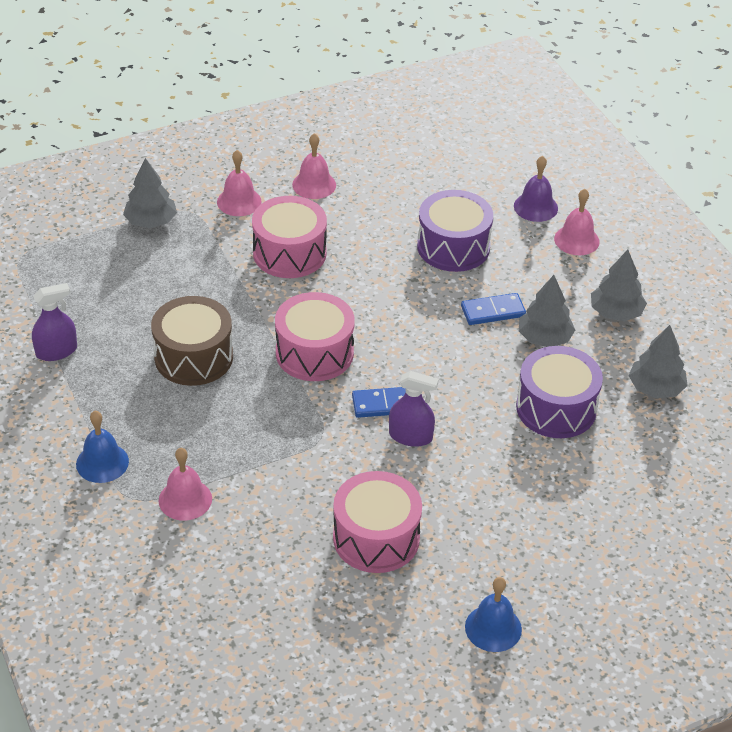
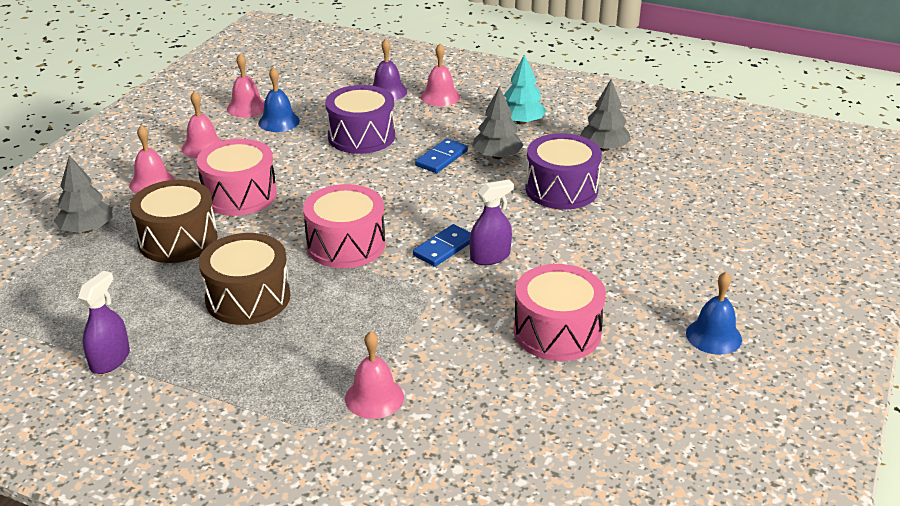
camera: 40 degrees left, 10 degrees down
blue bell [76,411,129,483] -> blue bell moved to [258,67,300,132]
grey tree [591,250,647,321] -> turquoise tree [504,54,547,125]
none -> brown drum [130,180,218,263]
none -> pink bell [227,54,264,118]

